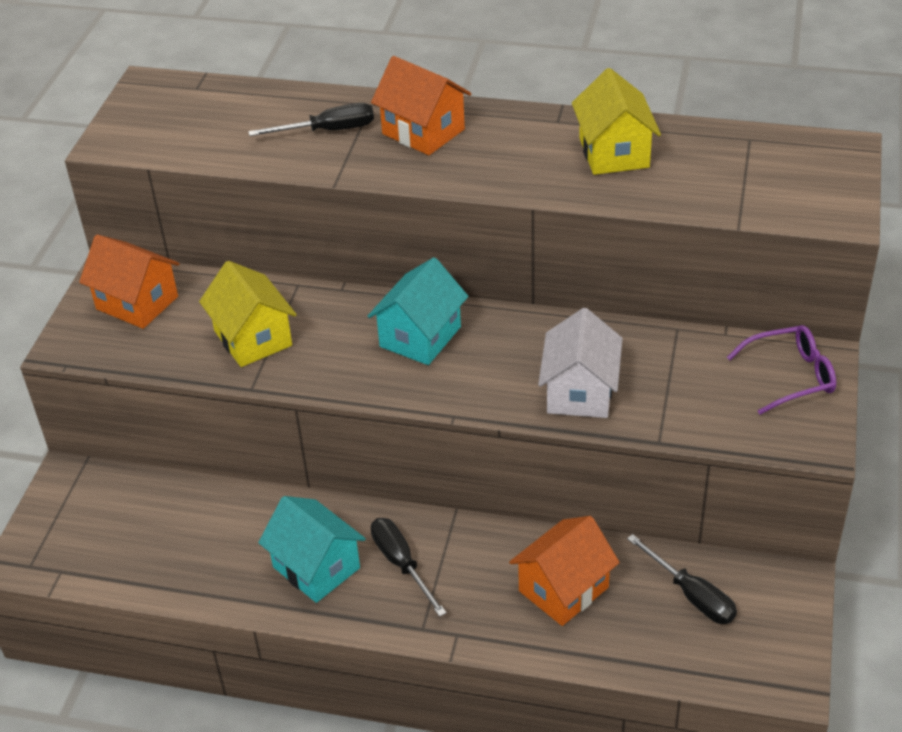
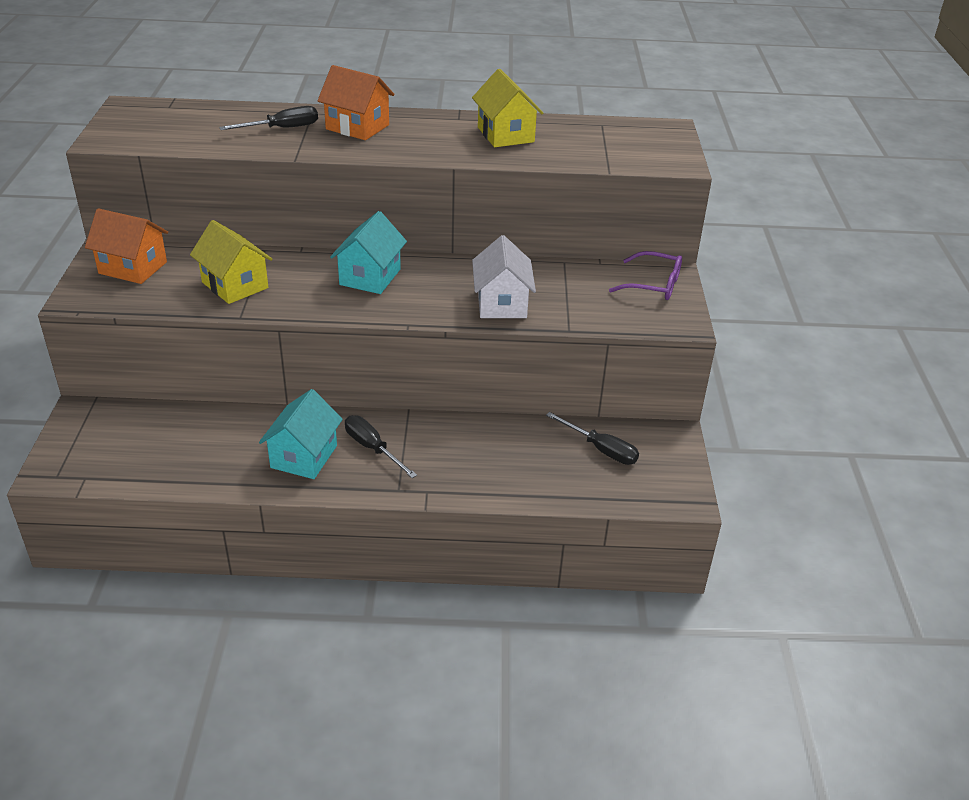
camera: 15 degrees left, 5 degrees down
turquoise house [258,496,366,603] -> turquoise house turned 75 degrees clockwise [259,389,343,479]
orange house [509,516,620,626] -> none
purple glasses [727,325,836,415] -> purple glasses turned 45 degrees clockwise [609,251,682,300]

